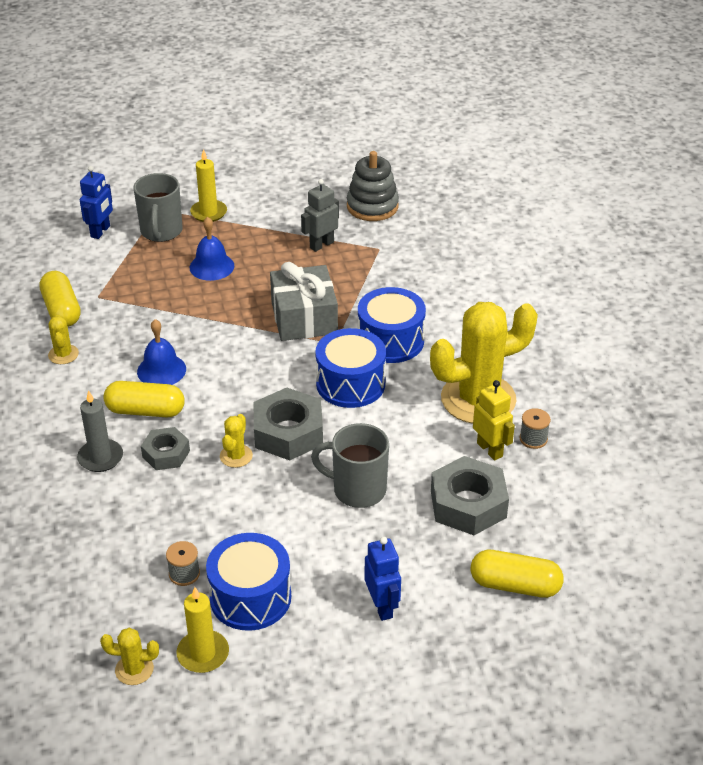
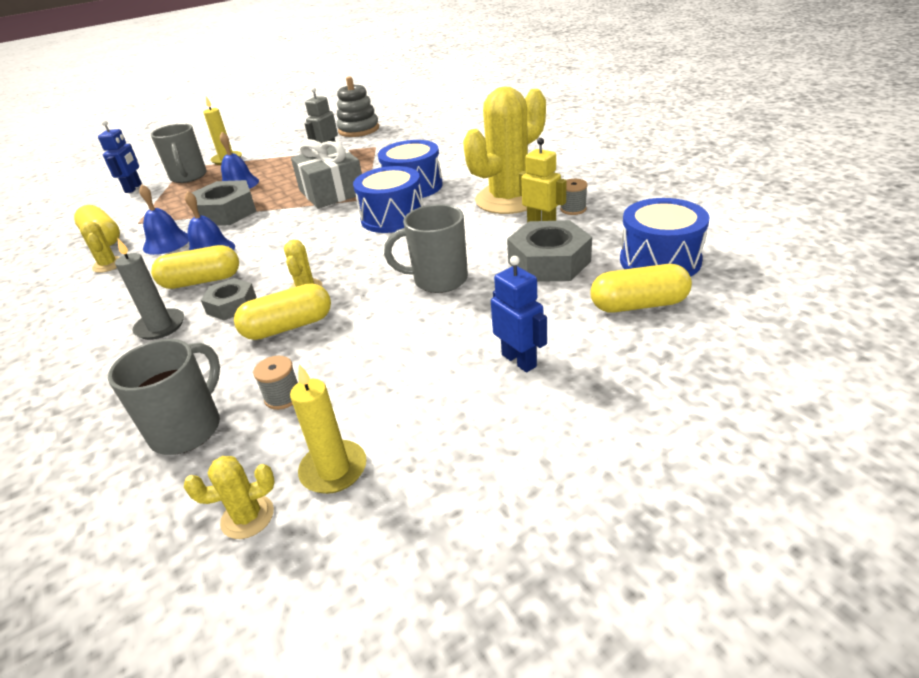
camera: 15 degrees left, 5 degrees down
blue drum [206,533,291,631] -> blue drum moved to [620,198,709,277]
grey nut [254,387,323,460] -> grey nut moved to [192,180,257,226]
none -> grey mug [108,339,220,455]
none -> blue bell [139,184,189,255]
none -> yellow capsule [234,283,331,340]

